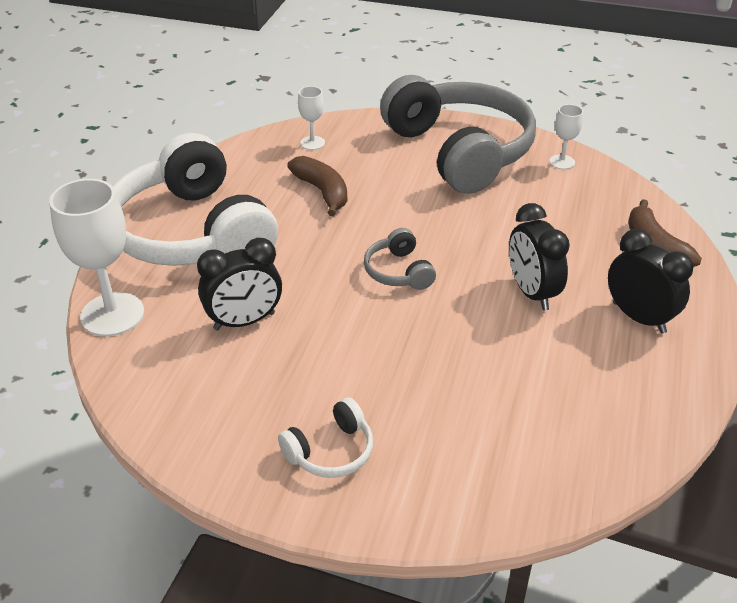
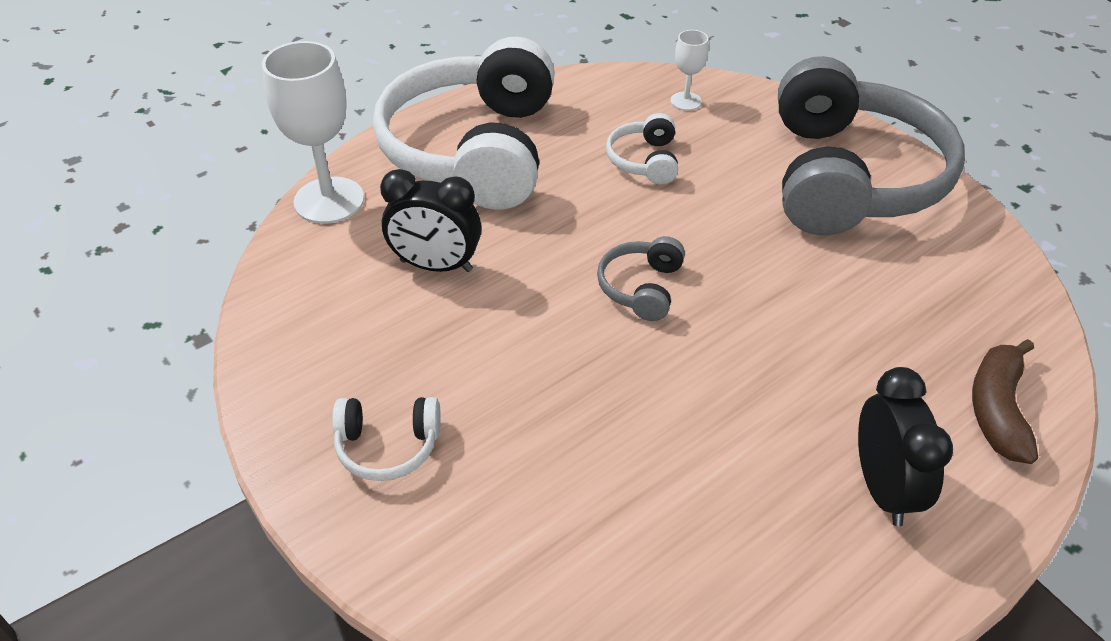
camera: 35 degrees right, 5 degrees up
brown banana [287,156,347,216] -> white headphones [606,113,678,184]
black clock [509,203,570,311] -> none
white goblet [549,104,583,169] -> none

